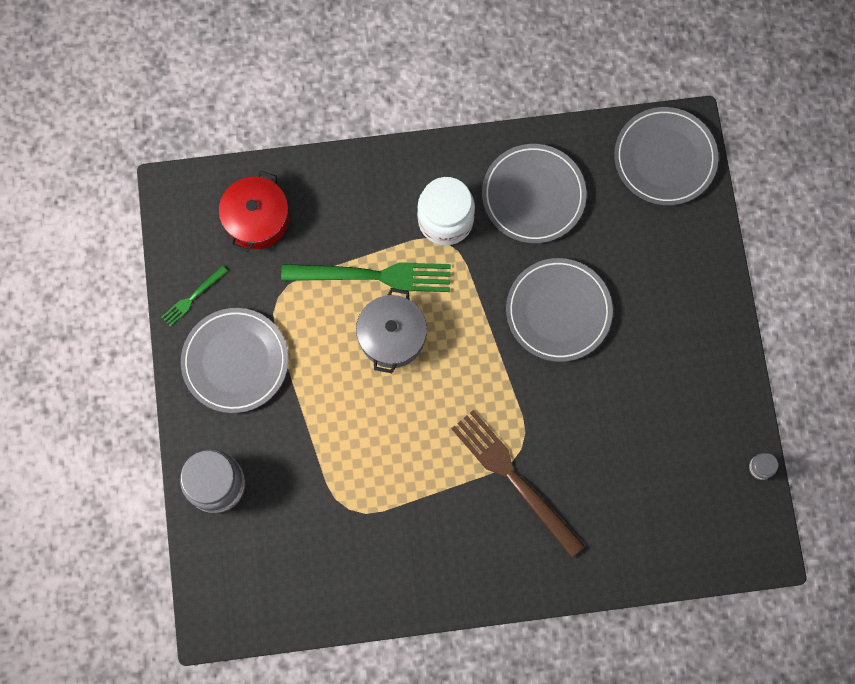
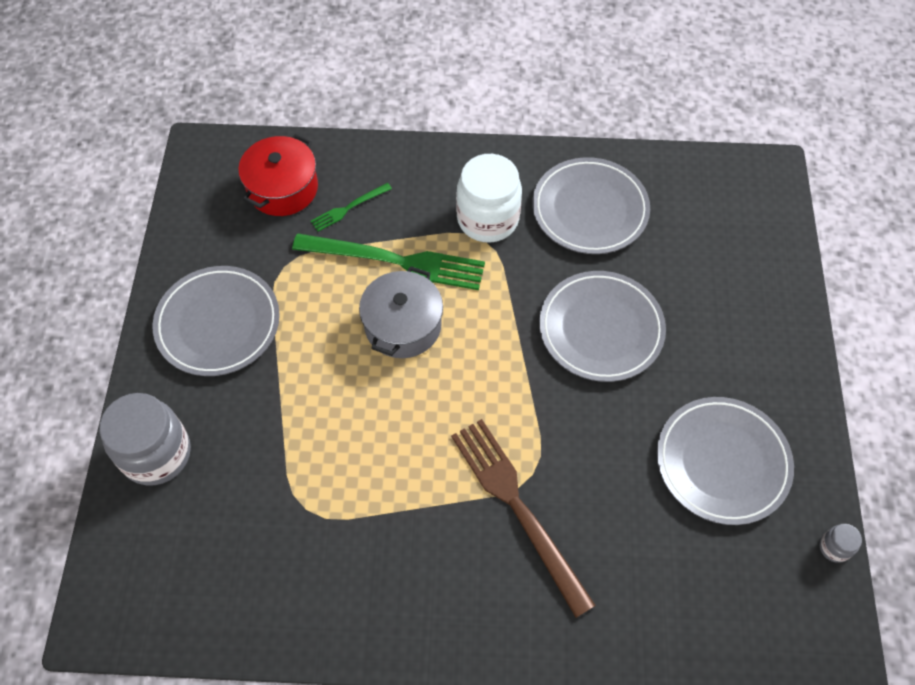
camera: 10 degrees right, 15 degrees down
green fork [161,265,228,327] -> green fork moved to [311,183,392,232]
grey plate [614,107,718,205] -> grey plate moved to [657,397,794,525]

